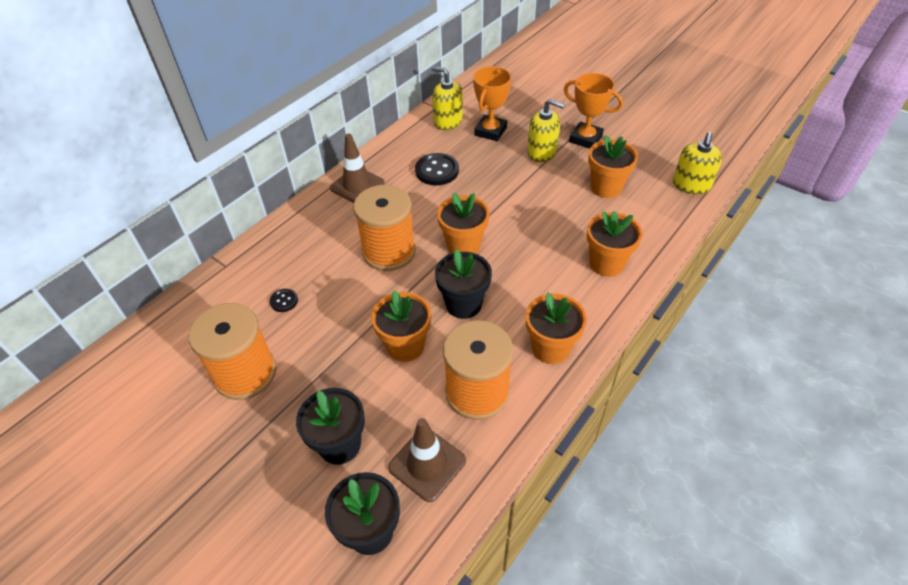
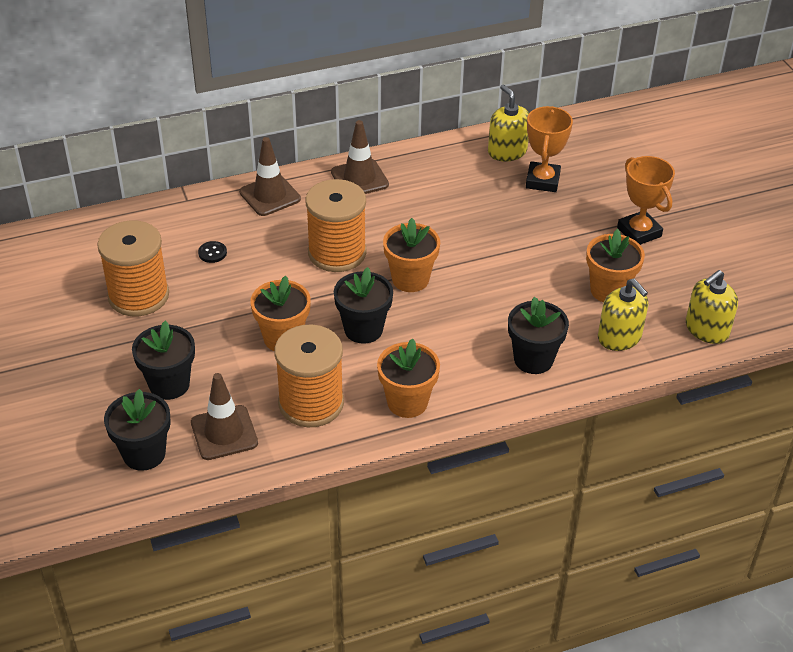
camera: 30 degrees right, 5 degrees down
black button [415,153,459,185] -> none
orange trophy [473,66,511,141] -> orange trophy turned 45 degrees counterclockwise [526,106,573,192]
yellow soap dispenser [527,99,565,162] -> yellow soap dispenser moved to [598,278,648,351]
orange flower pot [587,211,642,277] -> black flower pot [508,297,569,374]
none -> brown traffic cone [239,137,301,216]

